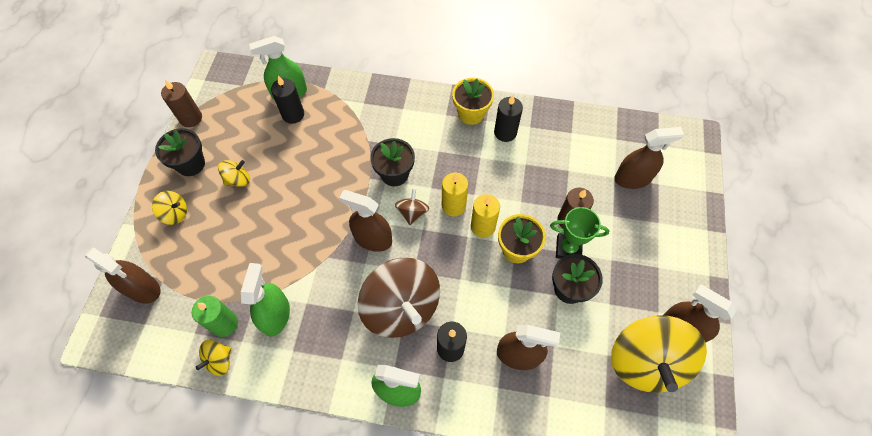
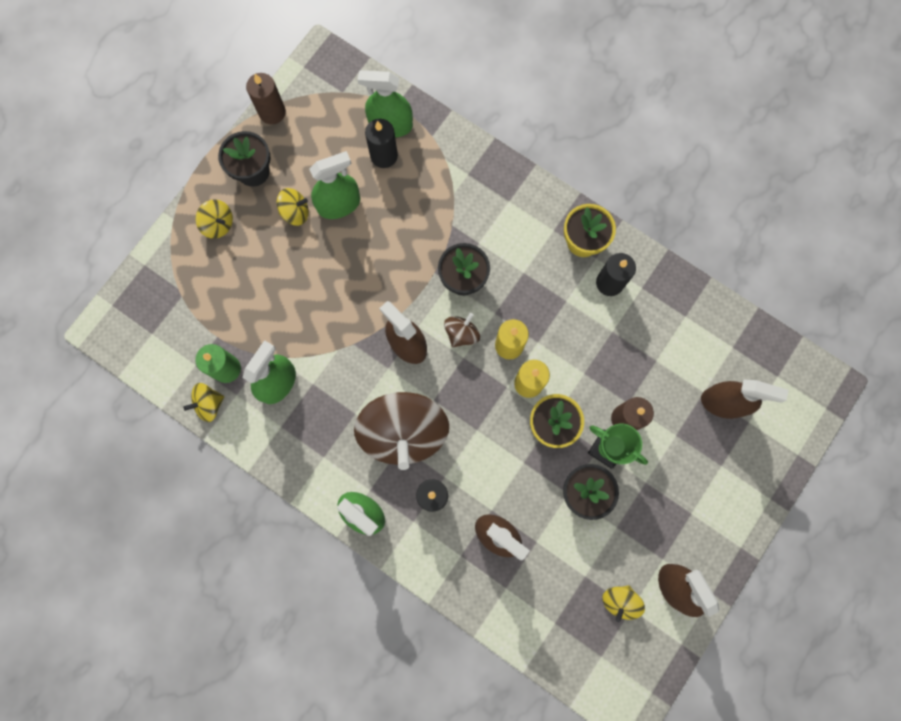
camera: 25 degrees right, 15 degrees up
brown spray bottle [85,247,161,303] -> none
yellow spinning top [611,315,707,393] -> yellow spinning top [602,585,645,622], size x0.44
none -> green spray bottle [309,151,360,219]

